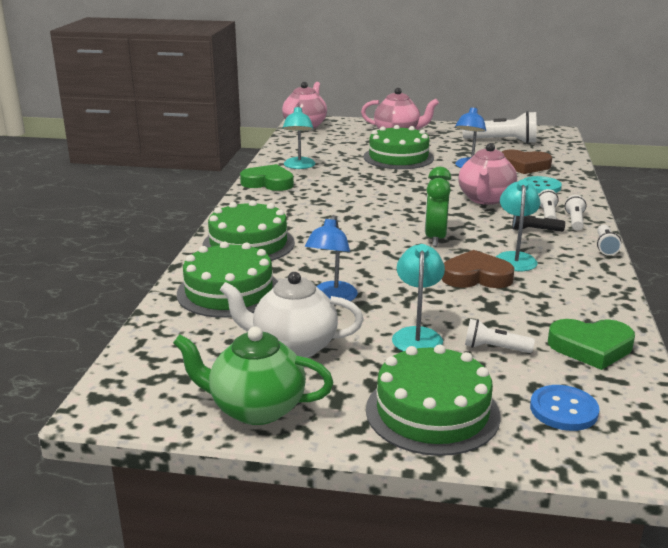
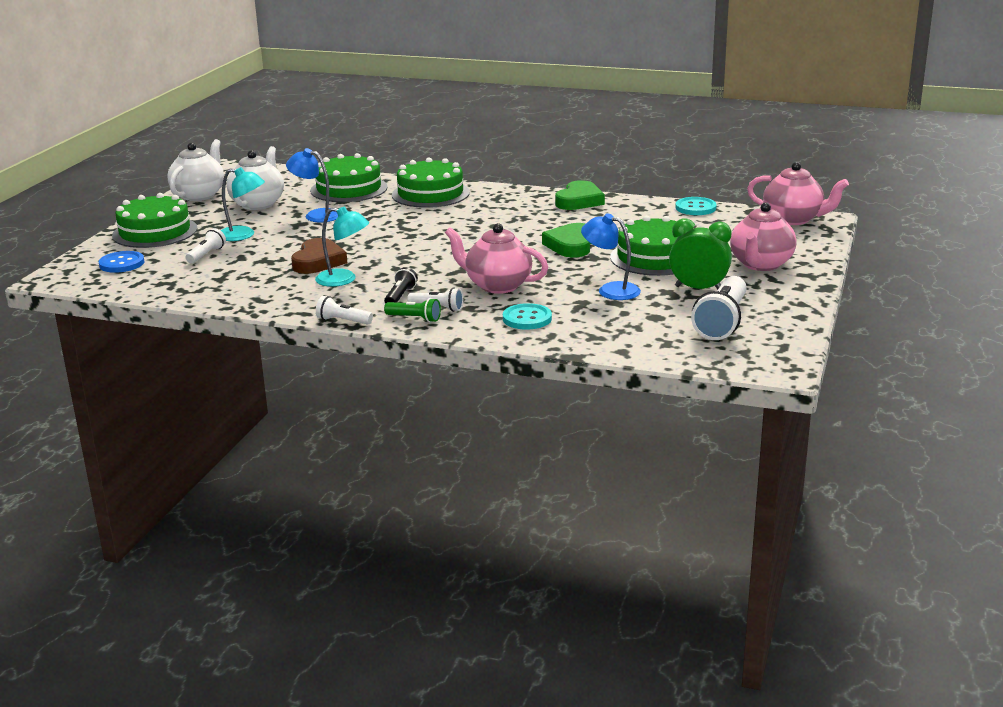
camera: 100 degrees right, 0 degrees up
green teapot [173,327,334,425] -> white teapot [168,139,224,201]
turquoise lamp [283,106,315,169] -> none
green clock [425,167,452,247] -> green clock moved to [669,219,732,289]
brown heart [502,150,552,174] -> none
green heart [548,319,635,370] -> green heart moved to [542,223,591,257]
white flashlight [565,195,587,230] -> green flashlight [384,298,441,322]
none -> turquoise button [675,197,717,215]

